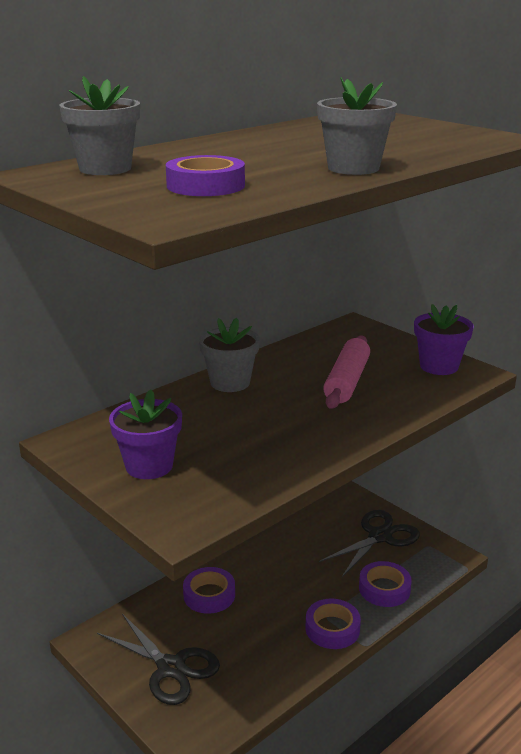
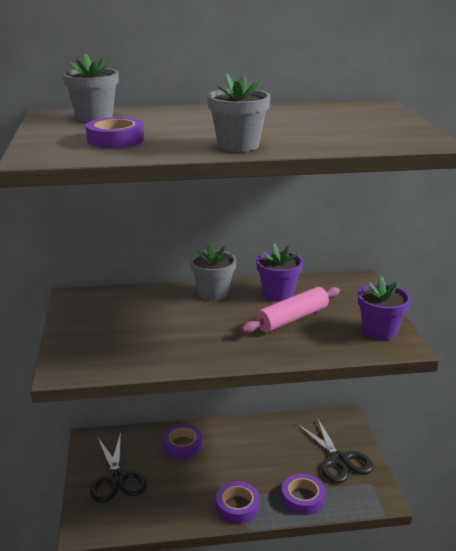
camera: 35 degrees right, 0 degrees up
purple flower pot [109,389,182,479] -> purple flower pot moved to [256,243,303,301]
black scissors [319,510,420,577] -> black scissors turned 75 degrees clockwise [297,418,373,483]

